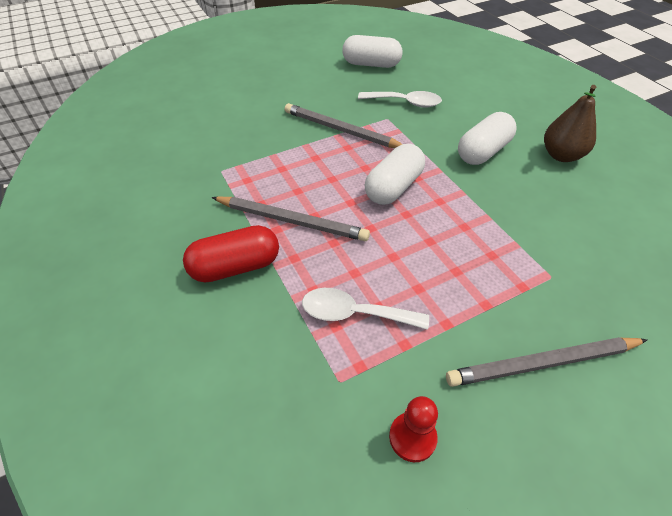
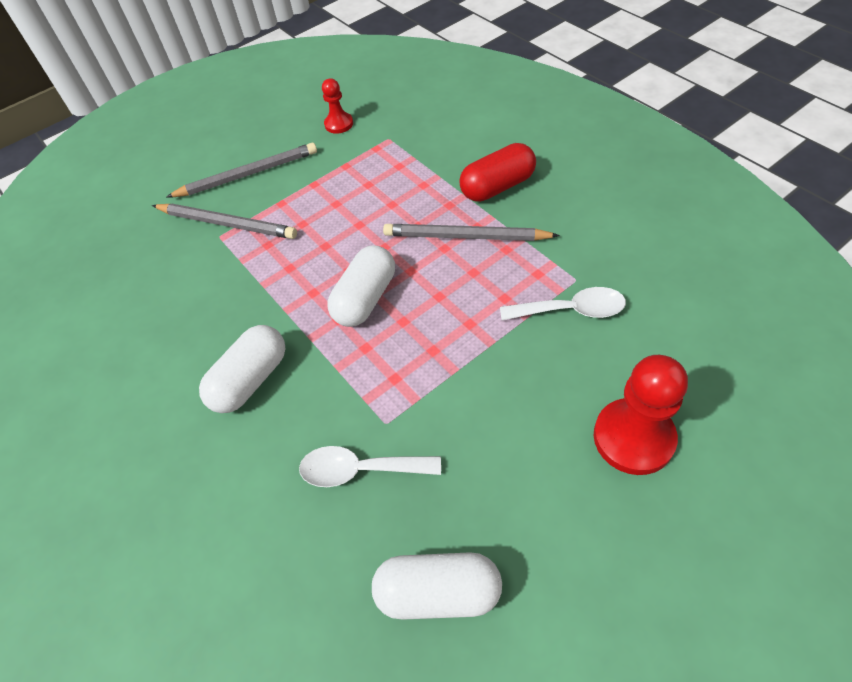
camera: 175 degrees right, 5 degrees up
grey pencil [285,103,402,148] -> grey pencil moved to [152,204,297,239]
white spoon [302,288,429,330] -> white spoon moved to [500,287,626,320]
brown pear [544,85,596,162] -> none
none -> red pawn [594,355,688,475]

